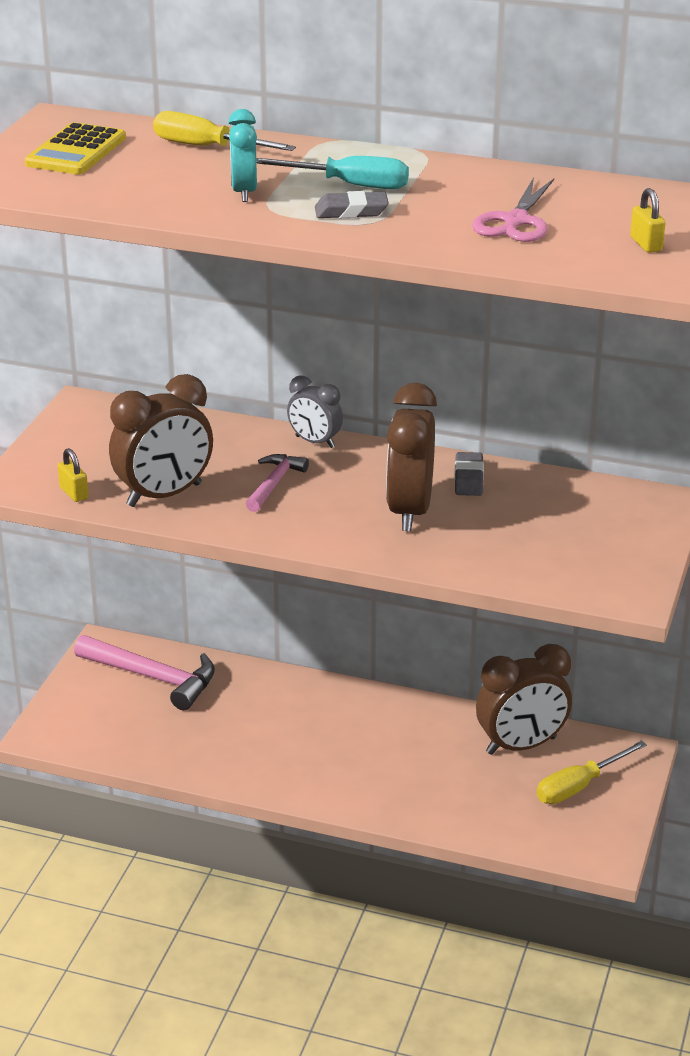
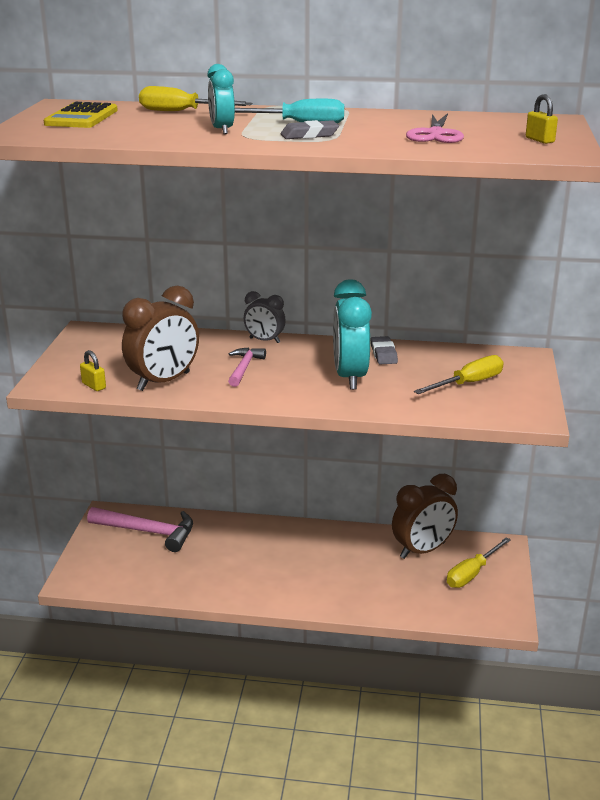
camera: 10 degrees left, 5 degrees down
brown clock [386,382,437,531] -> turquoise clock [333,279,372,390]
none -> yellow screwdriver [414,355,504,394]

